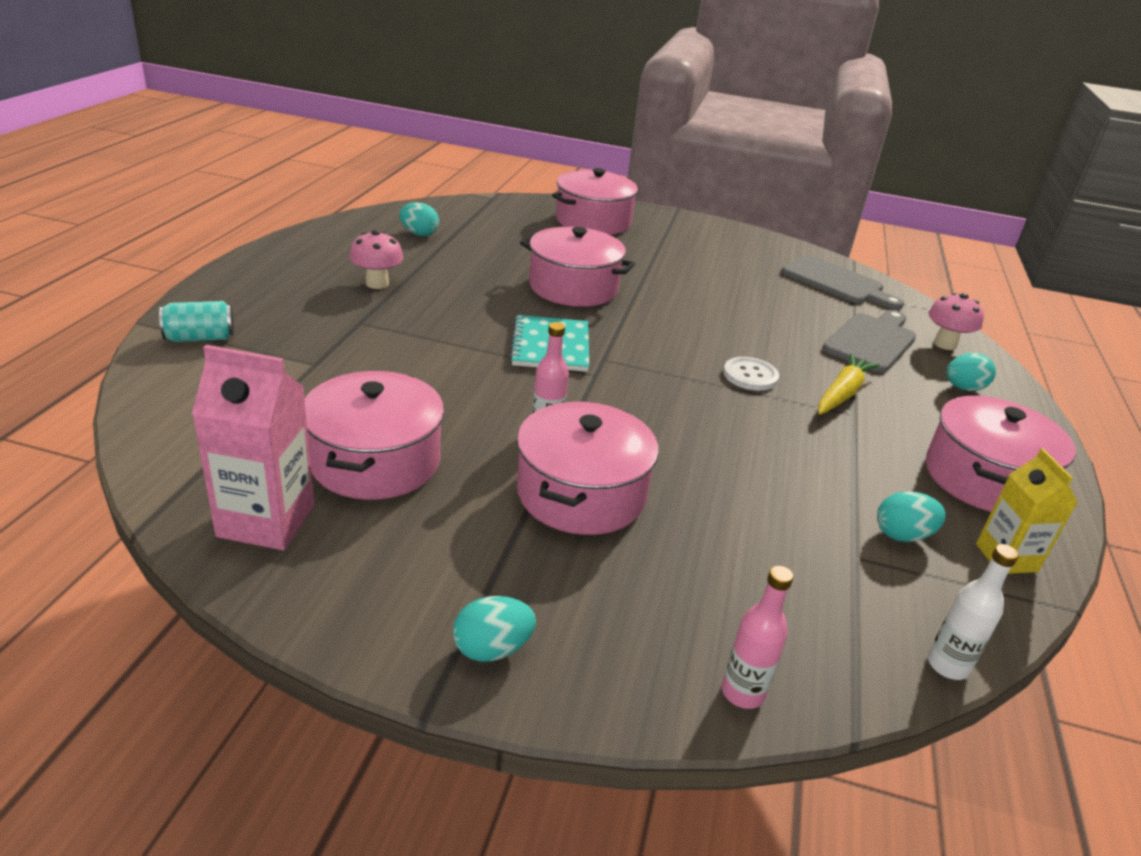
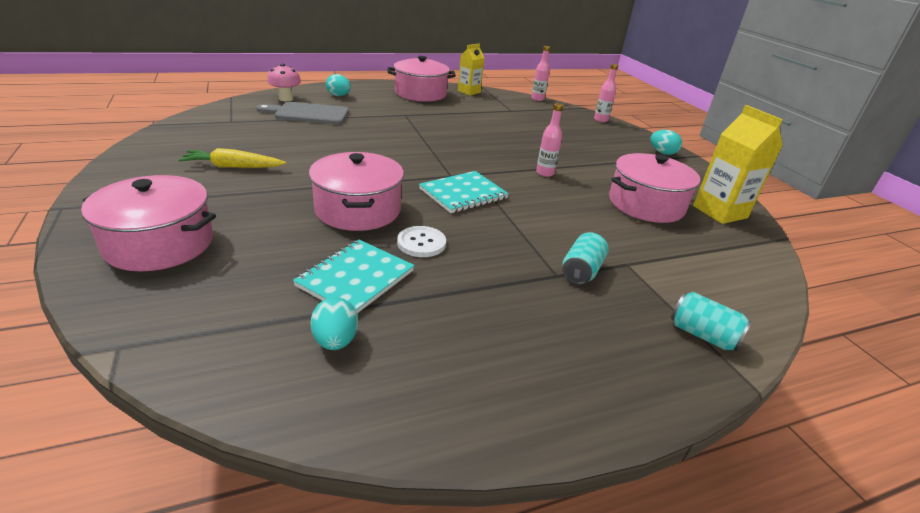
camera: 125 degrees left, 0 degrees up
pink carton [192,345,314,550] -> yellow carton [693,105,783,224]
pink mushroom [349,230,403,289] -> none
pink pot [517,402,659,535] -> none
white button [723,357,779,391] -> white button moved to [397,226,446,257]
grey cutting board [781,255,904,309] -> none
yellow carrot [818,354,880,415] -> yellow carrot moved to [178,148,286,168]
turquoise egg [877,491,946,542] -> none
white bottle [928,544,1019,680] -> pink bottle [532,46,550,101]
none -> turquoise notebook [293,240,414,313]
none -> turquoise can [562,232,608,285]

